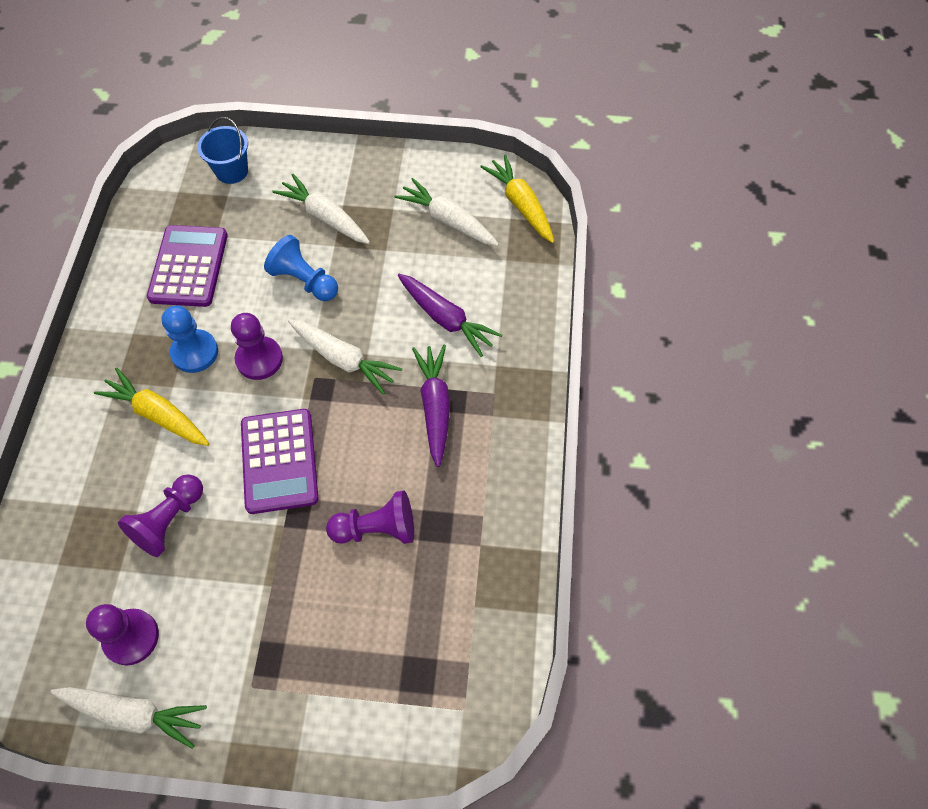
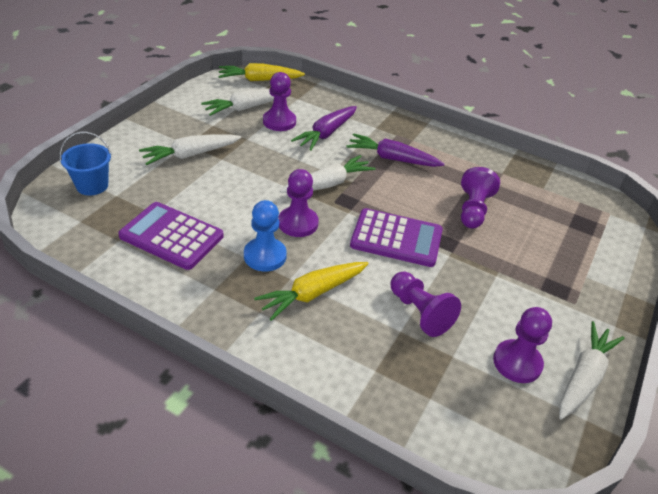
camera: 70 degrees left, 20 degrees down
blue pawn [264,235,338,301] -> none
purple carrot [398,274,502,357] -> purple carrot turned 150 degrees clockwise [291,106,357,151]
none -> purple pawn [263,72,296,131]

